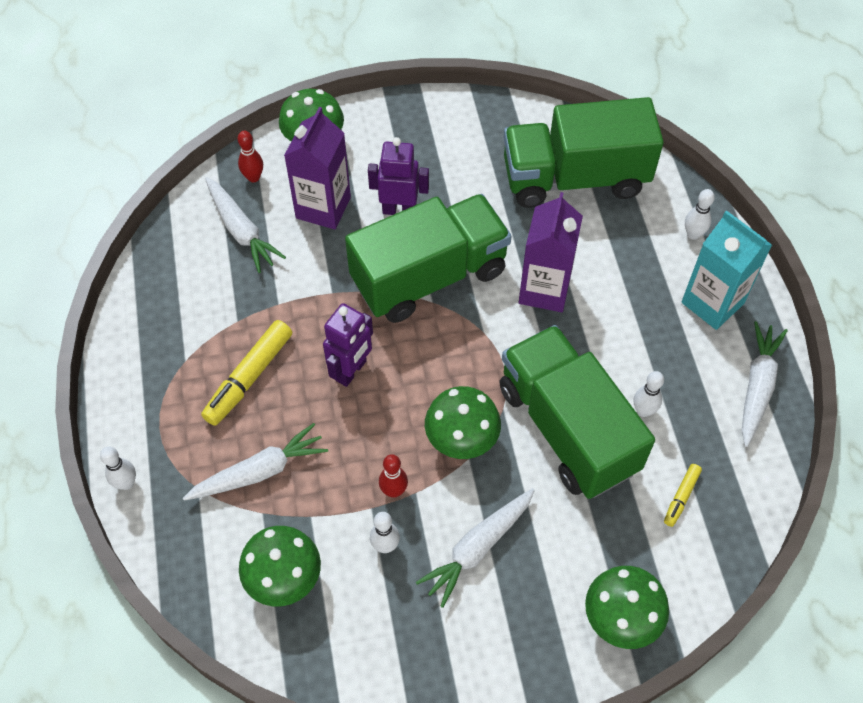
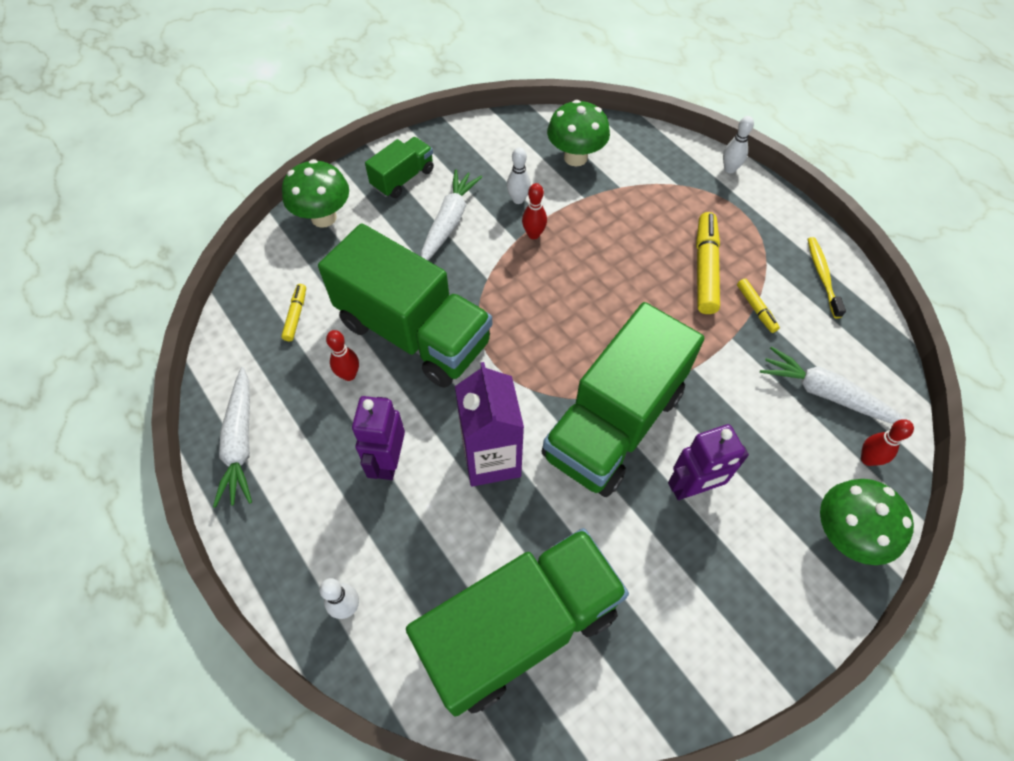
camera: 155 degrees right, 0 degrees up
white carrot [183,423,328,501] -> none
purple carton [284,107,351,229] -> none
purple robot [323,303,373,387] -> purple robot moved to [352,396,405,480]
green mushroom [425,386,501,459] -> none
white bowling pin [634,371,664,417] -> red bowling pin [326,330,359,381]
turquoise carton [681,210,772,330] -> none
none -> green truck [365,137,434,198]
none -> yellow marker [737,279,780,333]
none -> yellow toothbrush [808,237,846,318]

